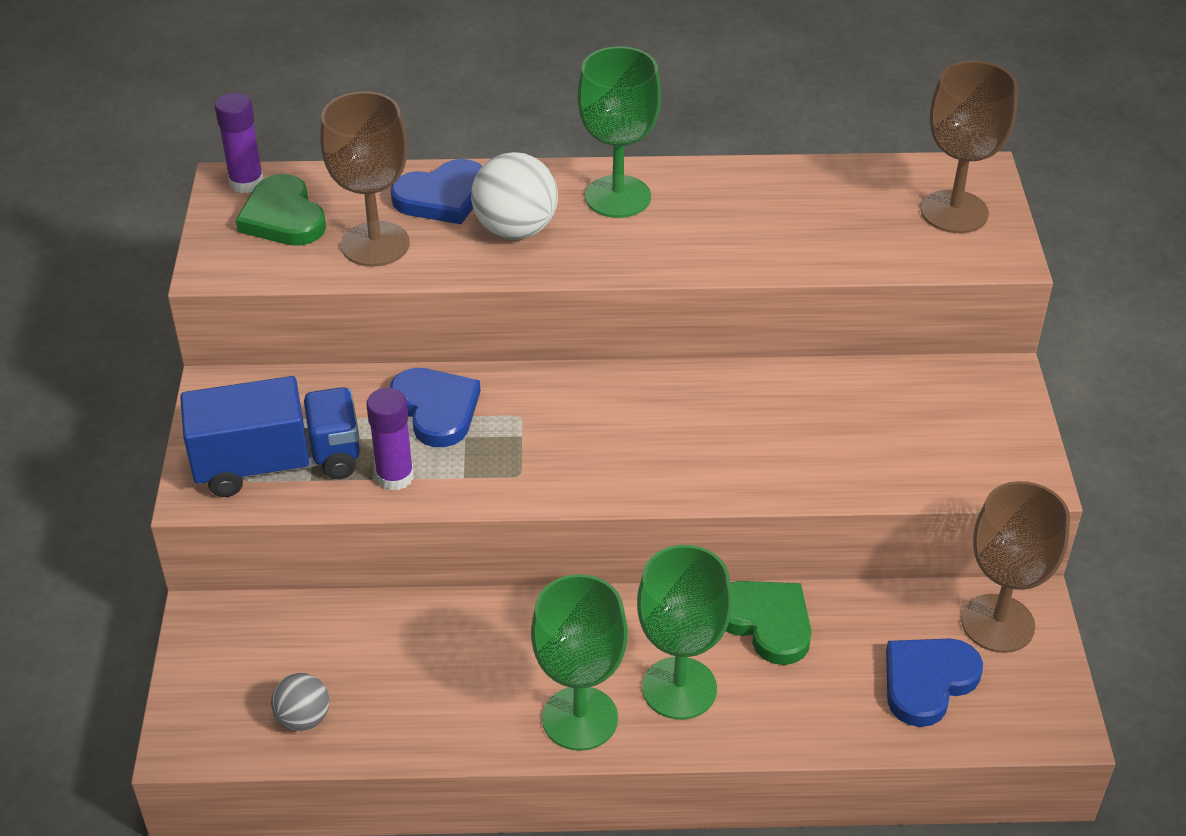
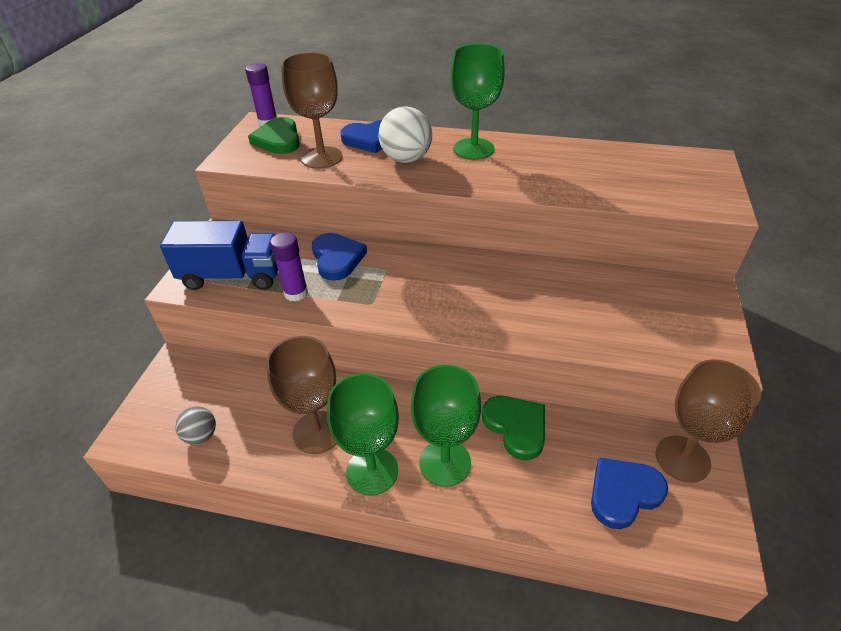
camera: 15 degrees right, 0 degrees up
brown goblet [921,61,1018,233] -> brown goblet moved to [266,336,337,454]

